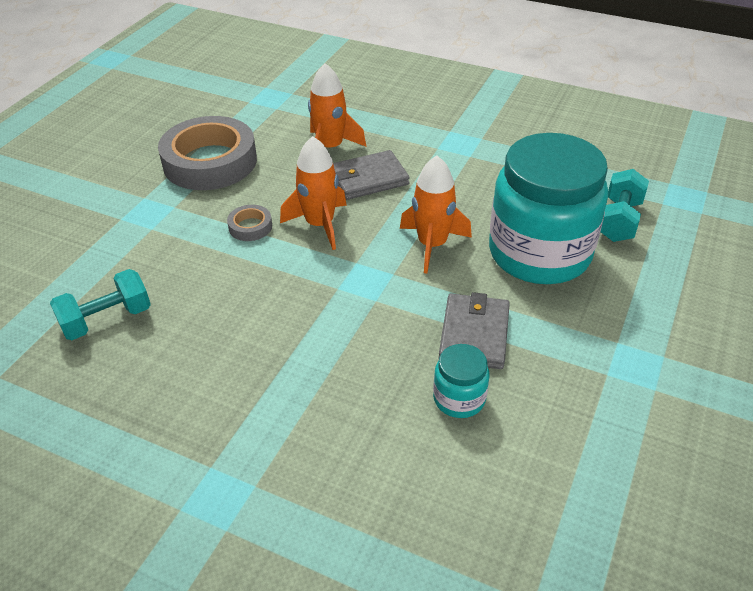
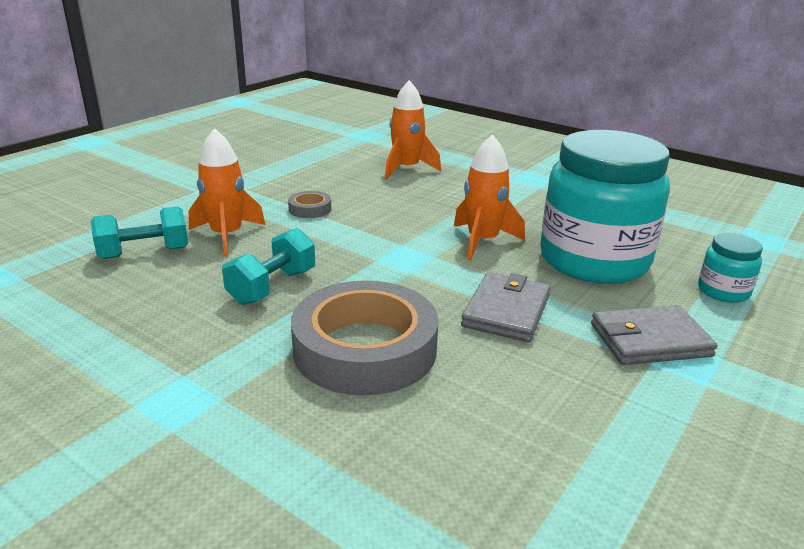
camera: 10 degrees right, 15 degrees down
grey tape [158,116,257,190] -> grey tape moved to [291,280,438,396]
orange rocket [280,136,347,250] -> orange rocket moved to [189,128,265,256]
grey wallet [333,150,410,200] -> grey wallet moved to [591,305,717,365]
turquoise jar [433,344,489,418] -> turquoise jar moved to [698,233,763,303]
turquoise dumbbell [600,169,649,242] -> turquoise dumbbell moved to [222,228,315,305]

